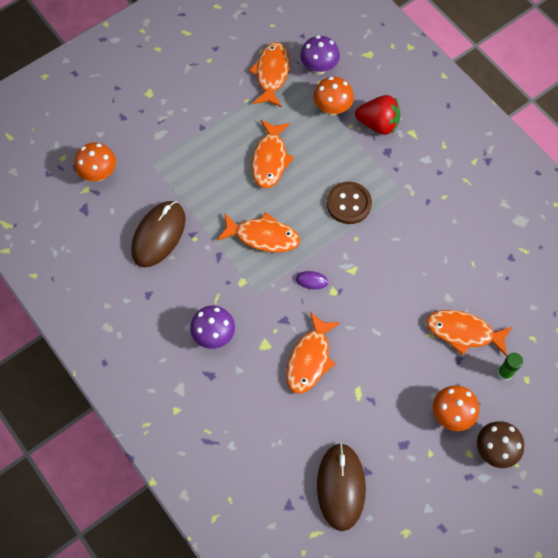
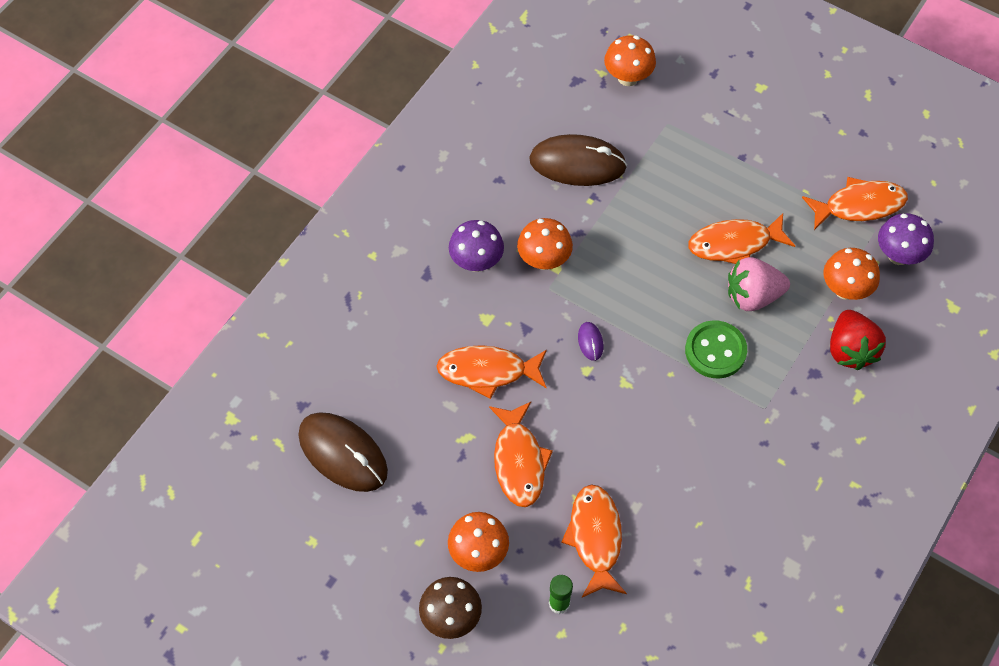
camera: 70 degrees right, 5 degrees down
orange fish [217,213,300,252] -> orange fish moved to [489,402,553,507]
brown mouse [317,443,366,531] -> brown mouse turned 60 degrees clockwise [298,412,388,492]
brown button [327,182,372,224] -> green button [685,320,747,378]
none -> orange mushroom [517,218,573,270]
none -> pink strawberry [728,257,790,311]

